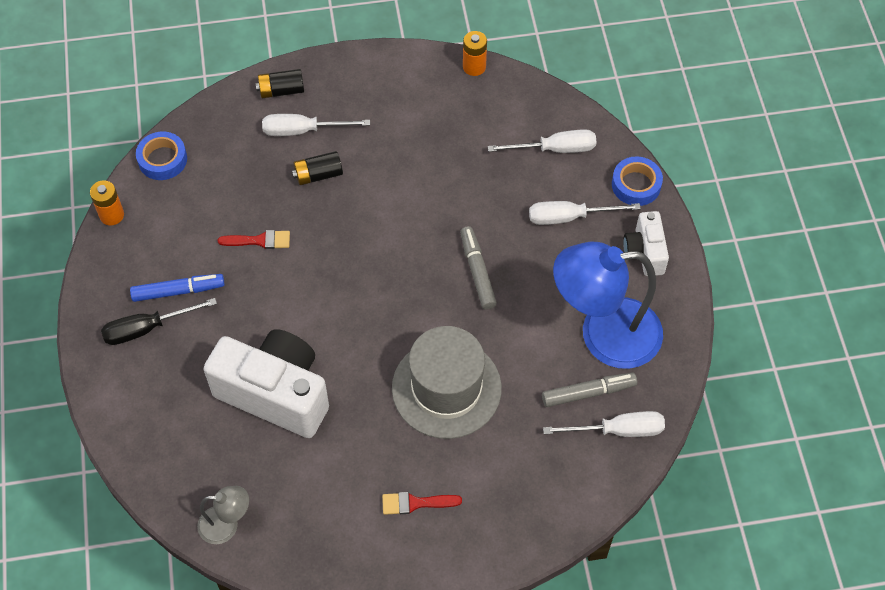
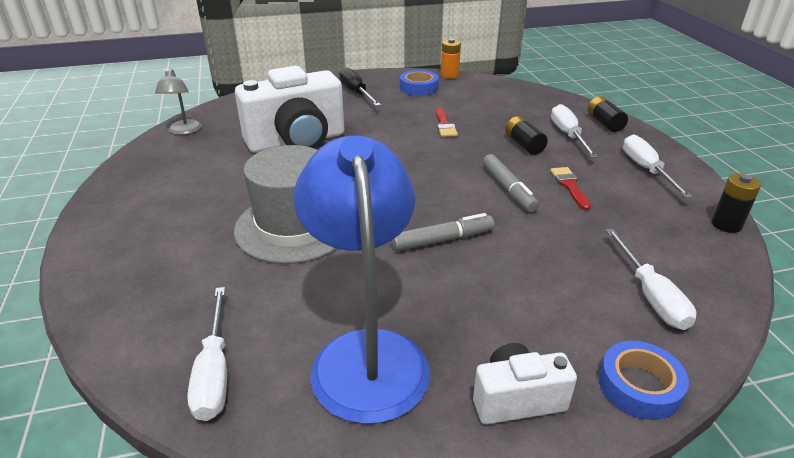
camera: 85 degrees right, 25 degrees down
blue marker [130,274,225,302] -> none
blue tape [136,132,187,180] -> blue tape moved to [400,70,439,96]
white camera [204,329,329,438] -> white camera turned 45 degrees clockwise [235,66,344,153]
red brush [382,492,462,515] -> red brush moved to [550,167,591,210]
orange battery [463,31,487,76] -> black battery [712,174,761,233]
white screwdriver [529,201,641,225] -> white screwdriver moved to [623,135,693,198]
grey marker [542,372,637,407] -> grey marker moved to [483,154,539,212]

